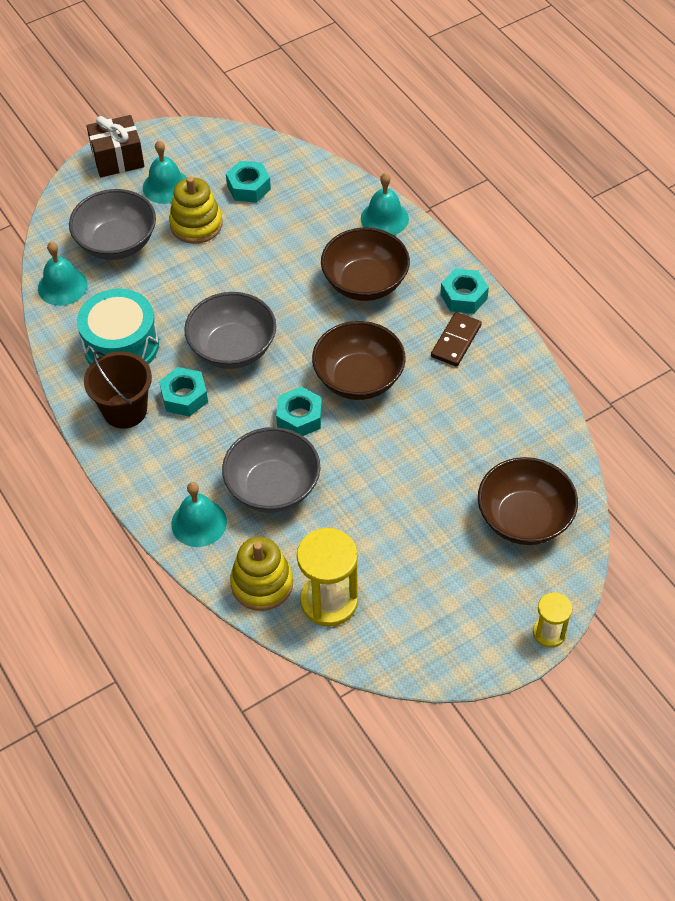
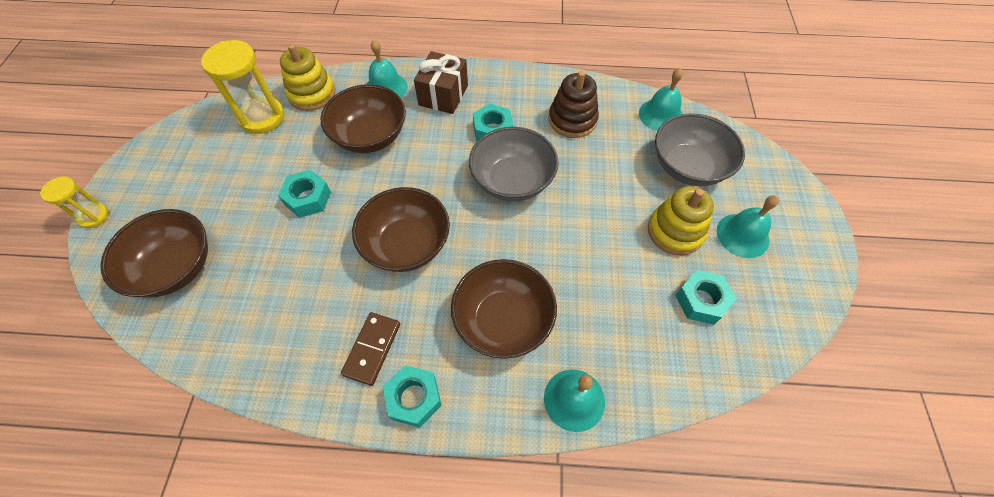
camera: 125 degrees right, 5 degrees up
turquoise drum [77,289,159,365] -> brown stacking toy [549,71,599,138]
brown bucket [84,351,152,428] -> none
brown gift [86,115,145,177] -> brown gift moved to [414,51,468,114]
grey bowl [222,427,320,513] -> brown bowl [320,84,406,153]
turquoise nut [276,387,322,436] -> turquoise nut moved to [278,170,331,218]
brown domino [431,312,482,367] -> brown domino turned 45 degrees clockwise [341,312,400,386]

